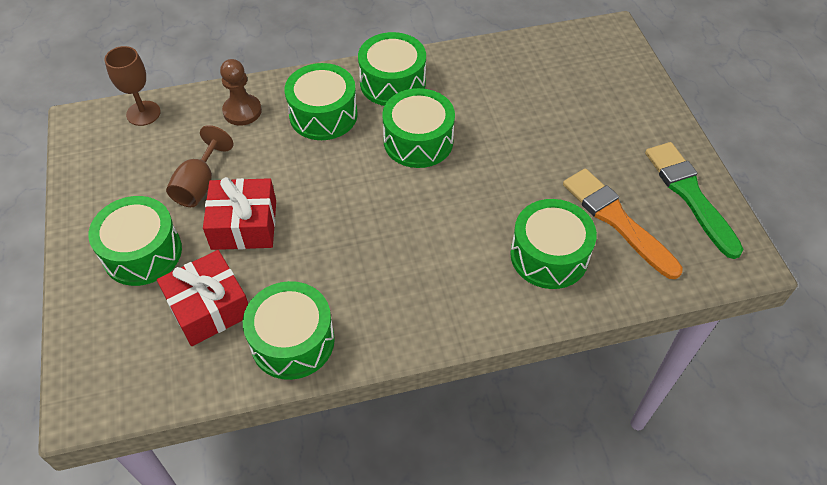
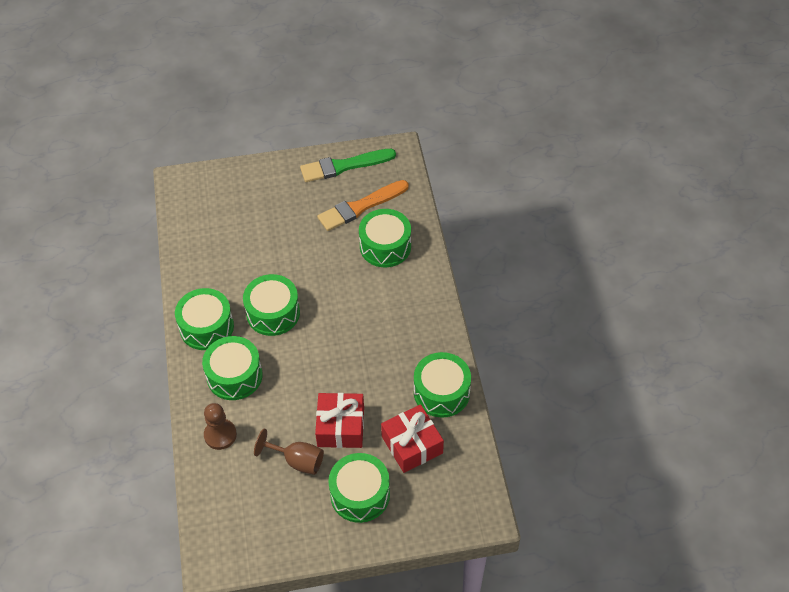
camera: 85 degrees left, 0 degrees up
brown goblet [104,46,161,126] -> none

